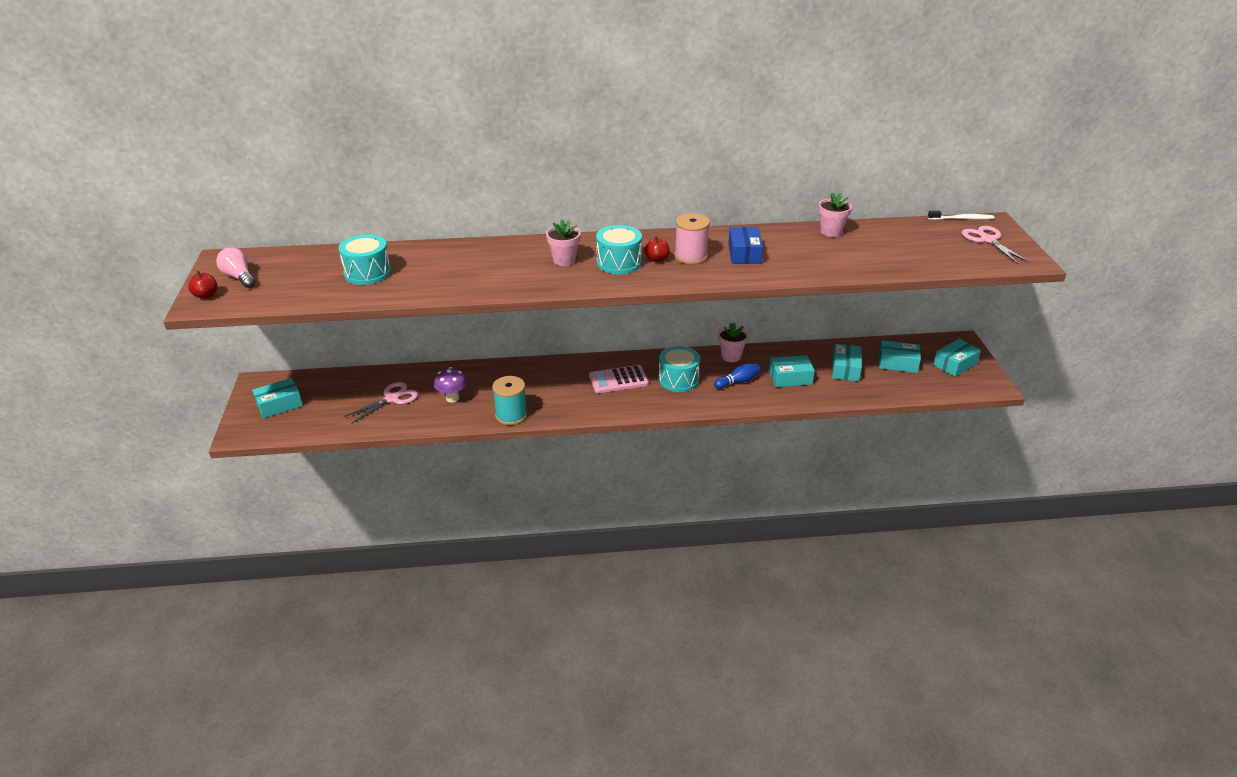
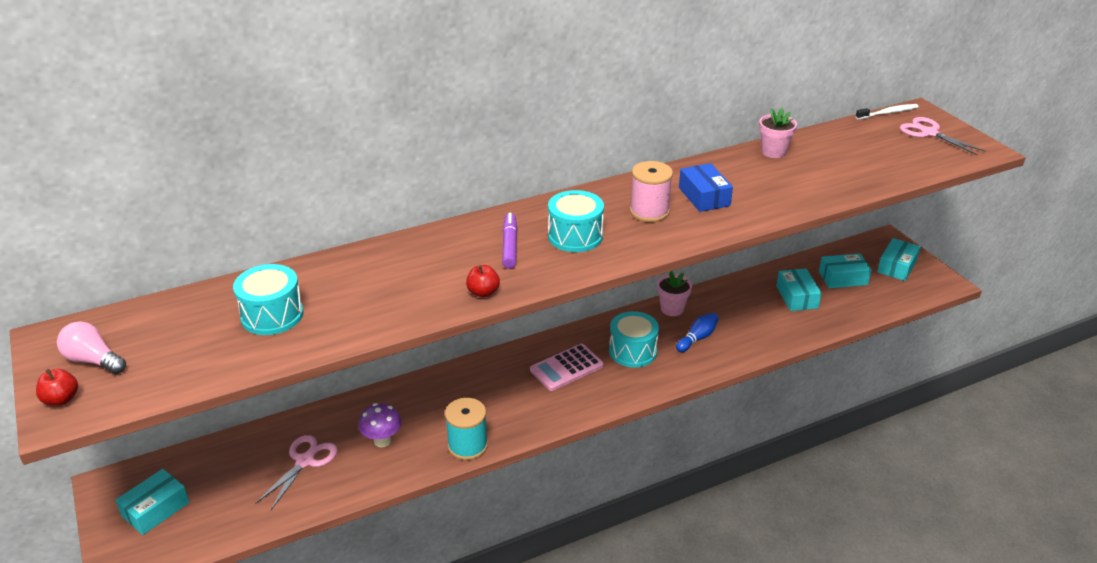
camera: 20 degrees left, 0 degrees up
pink flower pot [546,219,581,266] -> purple marker [502,213,517,269]
red apple [645,236,670,262] -> red apple moved to [466,265,500,298]
turquoise box [769,355,815,387] -> none

